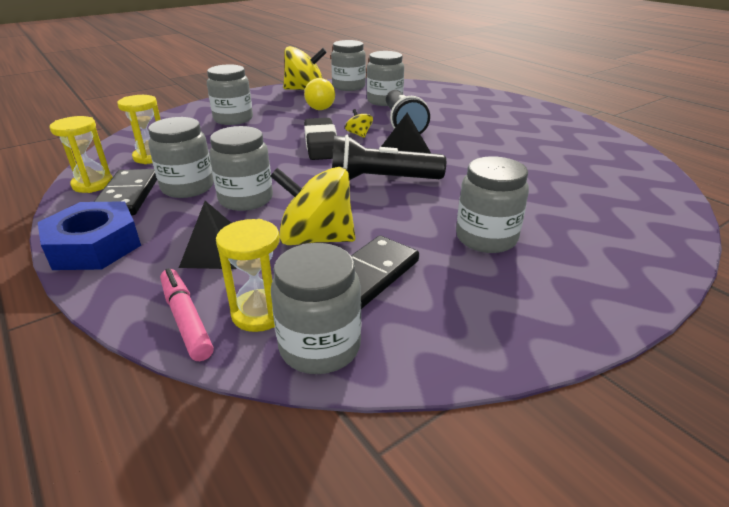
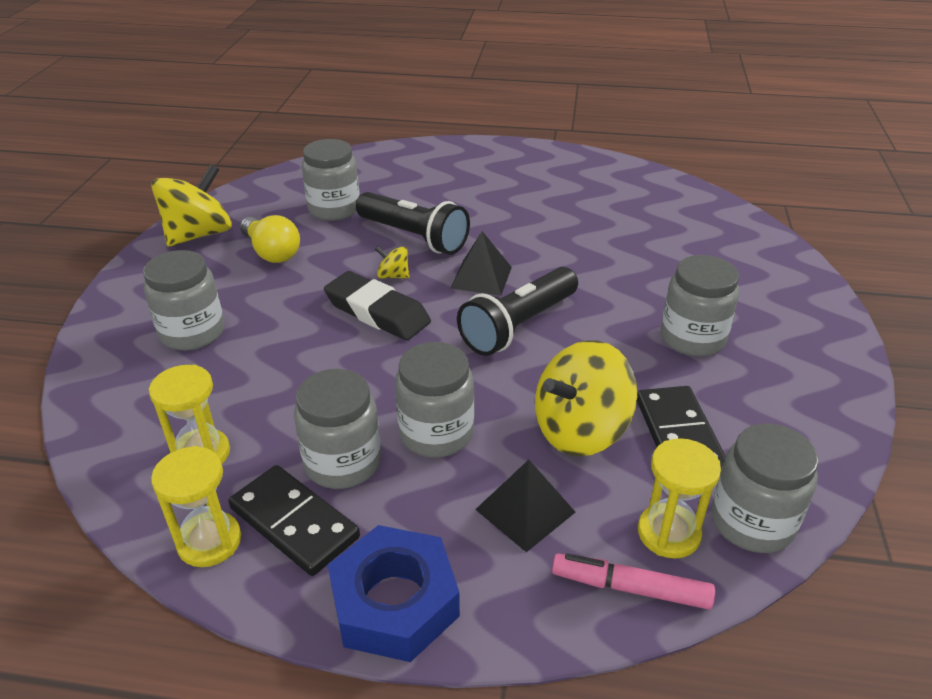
camera: 45 degrees left, 5 degrees up
grey jar [331,40,366,91] -> none

